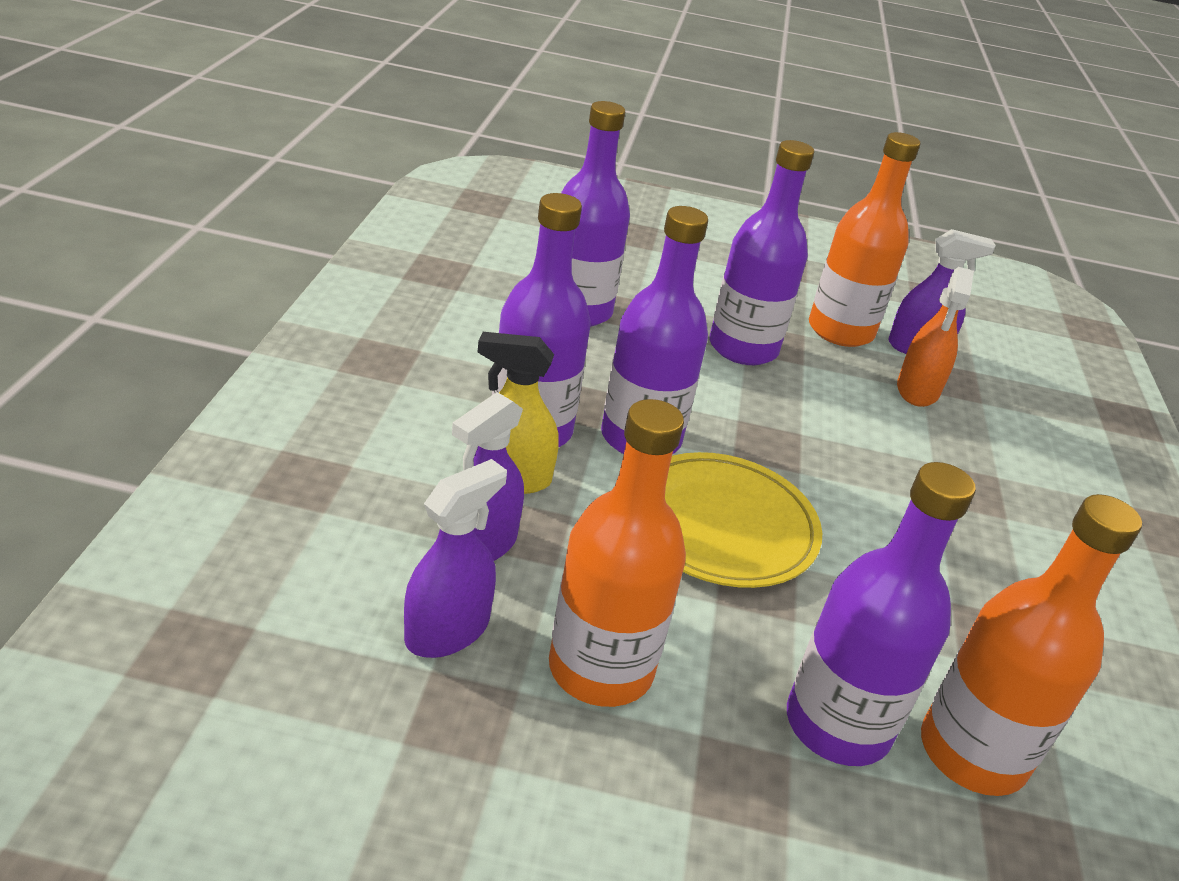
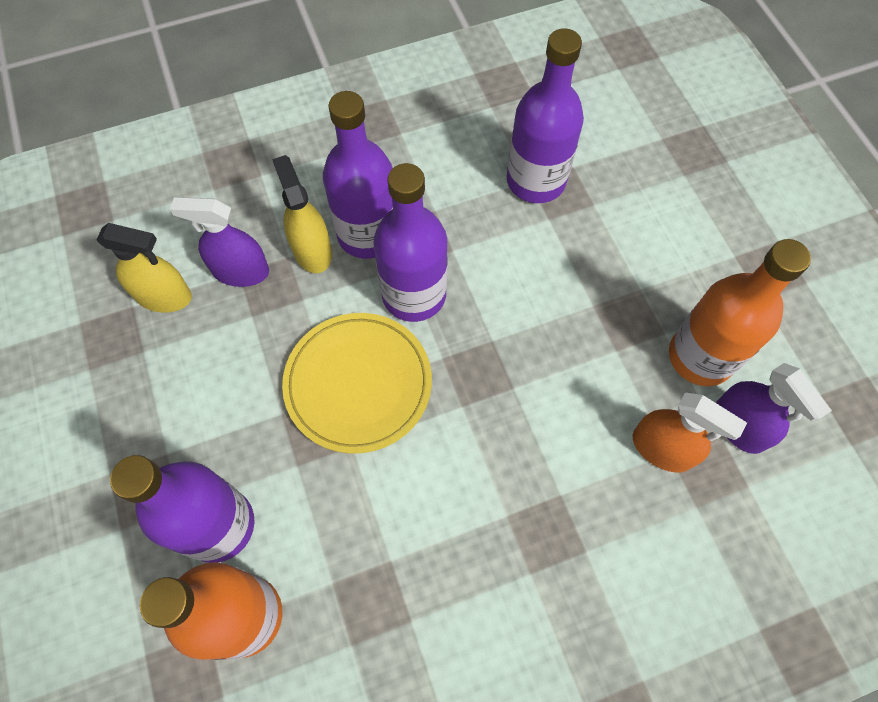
camera: 65 degrees right, 30 degrees up
purple spray bottle [404,459,507,658] -> yellow spray bottle [97,223,192,313]
orange bottle [549,399,686,707] -> none
purple bottle [709,140,814,365] -> none
orange spray bottle [897,267,974,407] -> orange spray bottle turned 135 degrees counterclockwise [633,393,747,472]

